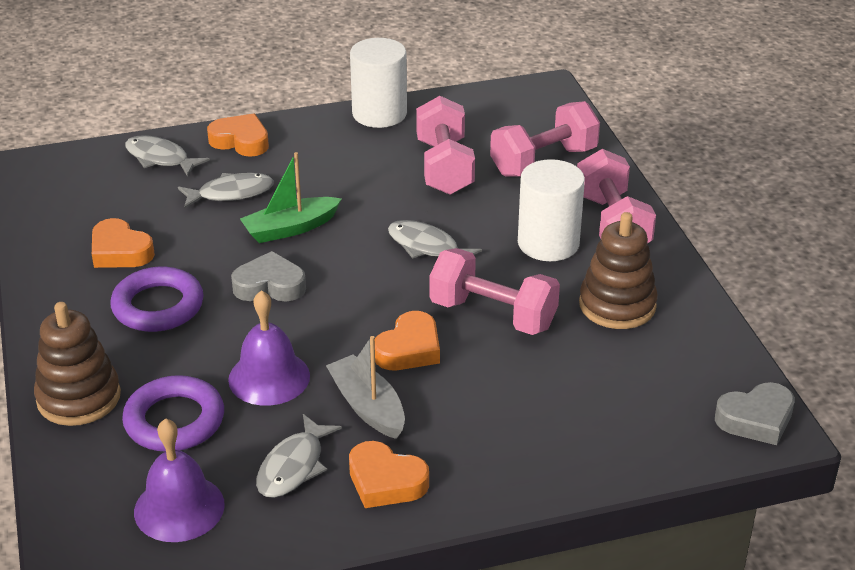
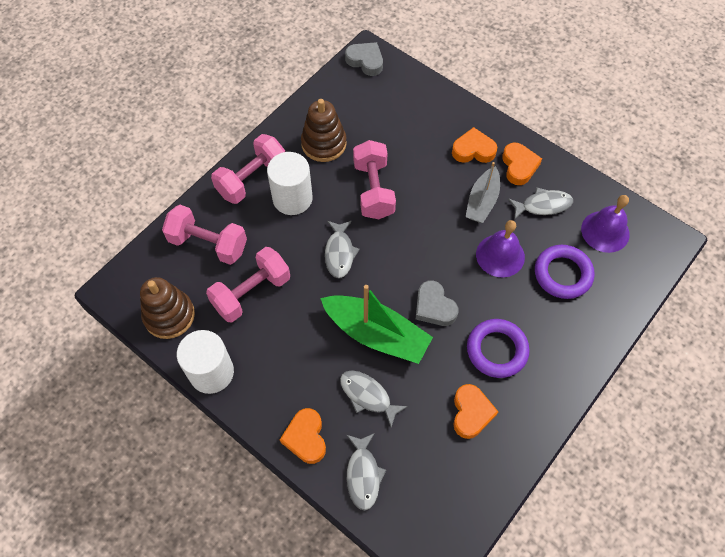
camera: 125 degrees left, 25 degrees up
brown stacking toy [34,302,121,426] -> brown stacking toy moved to [140,277,195,339]
green boat [240,152,342,243] -> green boat [320,285,433,364], size x1.57
orange heart [375,311,440,370] -> orange heart moved to [452,127,497,163]

